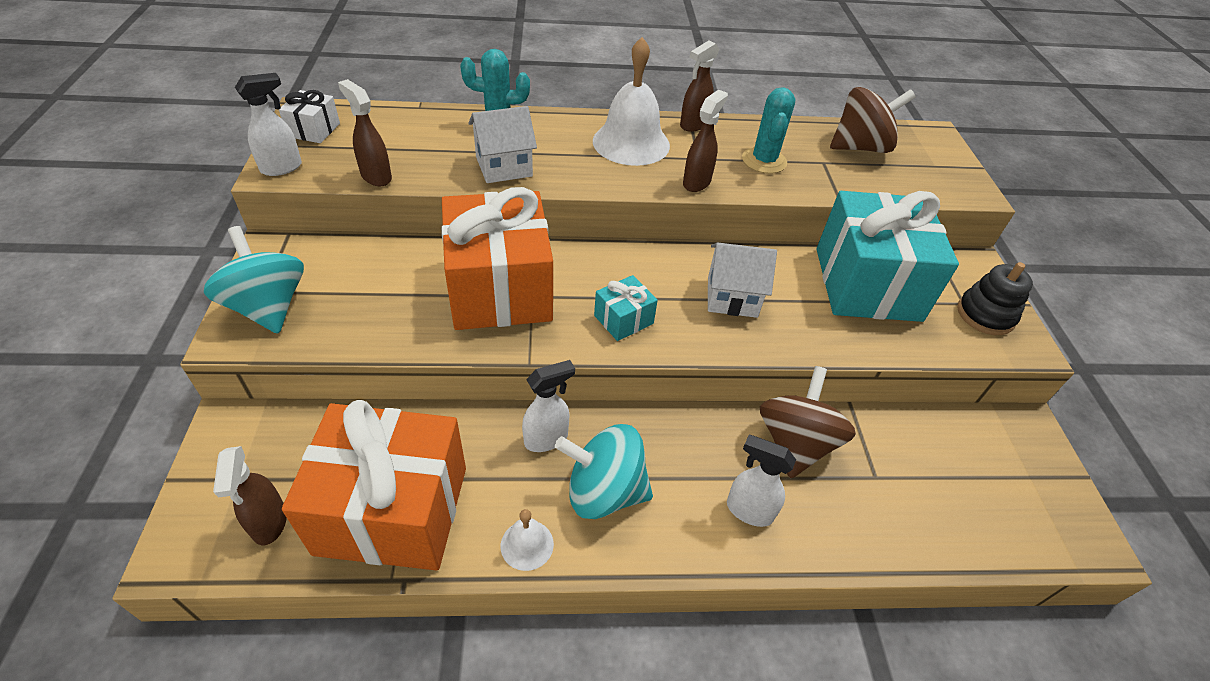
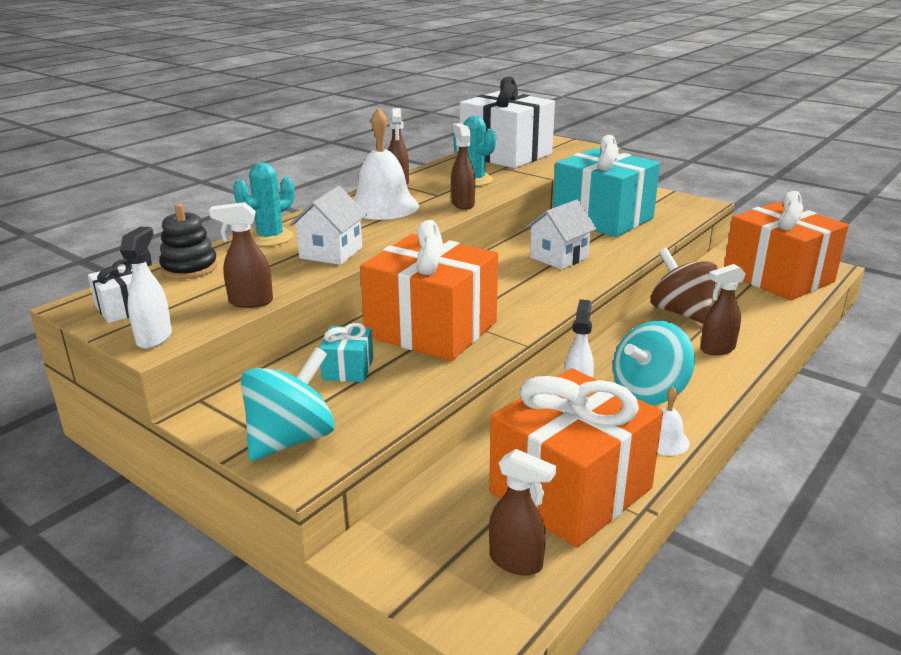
camera: 45 degrees left, 20 degrees down
turquoise spinning top [204,226,304,334] -> turquoise spinning top turned 120 degrees clockwise [241,347,335,461]
turquoise gift [594,275,658,341] -> turquoise gift moved to [319,323,373,382]
white spray bottle [727,435,796,527] -> brown spray bottle [700,264,746,355]
brown spinning top [830,87,916,153] -> white gift [460,76,555,168]
black stacking toy [957,262,1033,335] -> black stacking toy moved to [159,204,218,279]
none -> orange gift [724,191,849,300]

